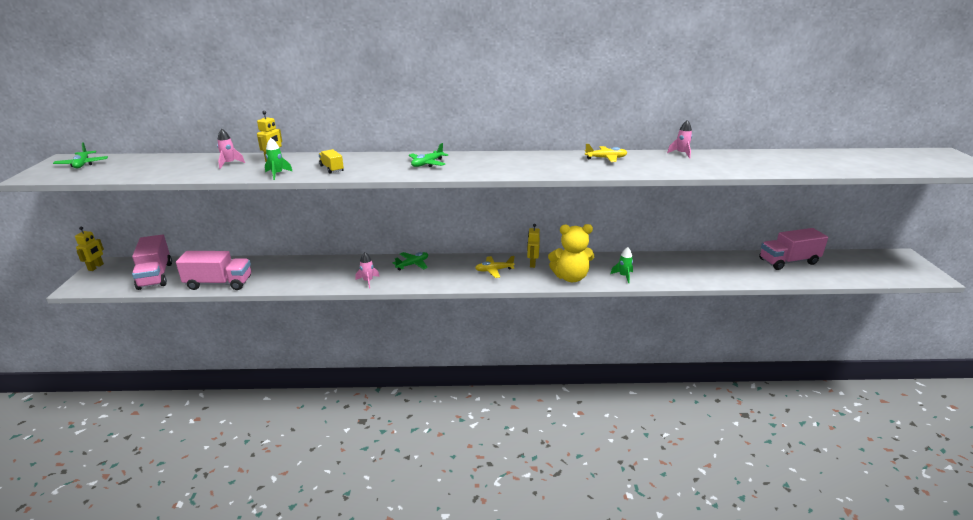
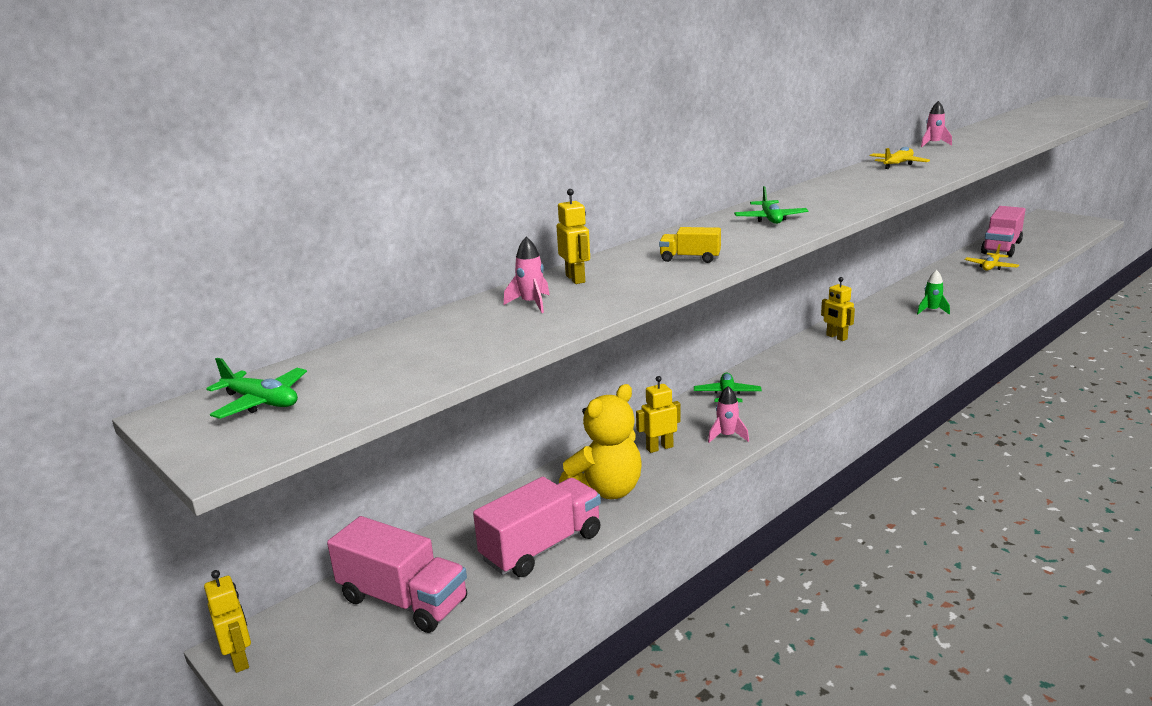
camera: 40 degrees left, 5 degrees down
green rocket [265,138,292,180] -> none
yellow plane [475,256,514,278] -> yellow plane moved to [965,244,1019,271]
yellow teddy bear [548,224,594,282] -> yellow teddy bear moved to [559,384,641,499]
none -> yellow robot [636,376,681,453]

